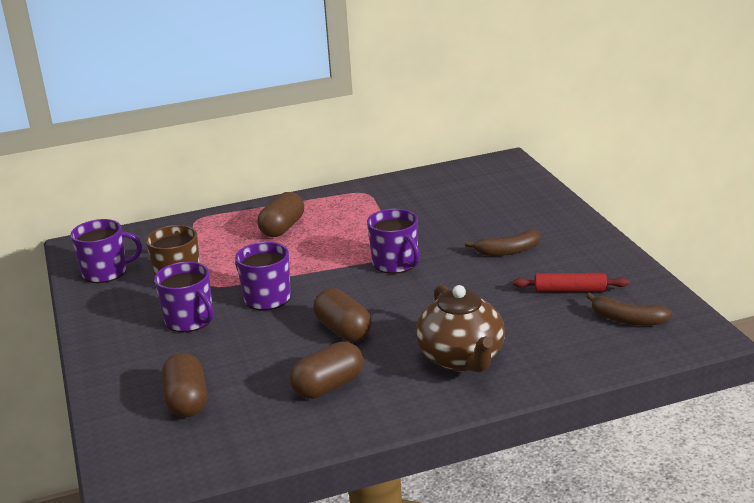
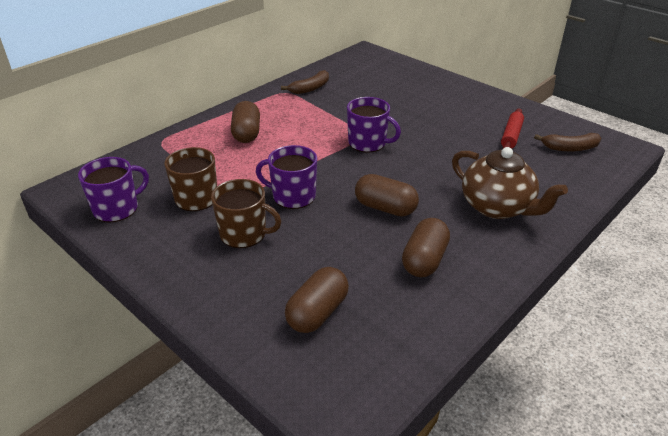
camera: 30 degrees left, 10 degrees up
purple mug [154,262,214,332] -> brown mug [211,179,281,248]
brown capsule [162,353,207,417] -> brown capsule turned 75 degrees clockwise [285,267,349,333]
brown banana [465,230,540,256] -> brown banana moved to [281,70,329,94]
red rolling pin [513,273,629,292] -> red rolling pin turned 45 degrees counterclockwise [501,109,524,149]

